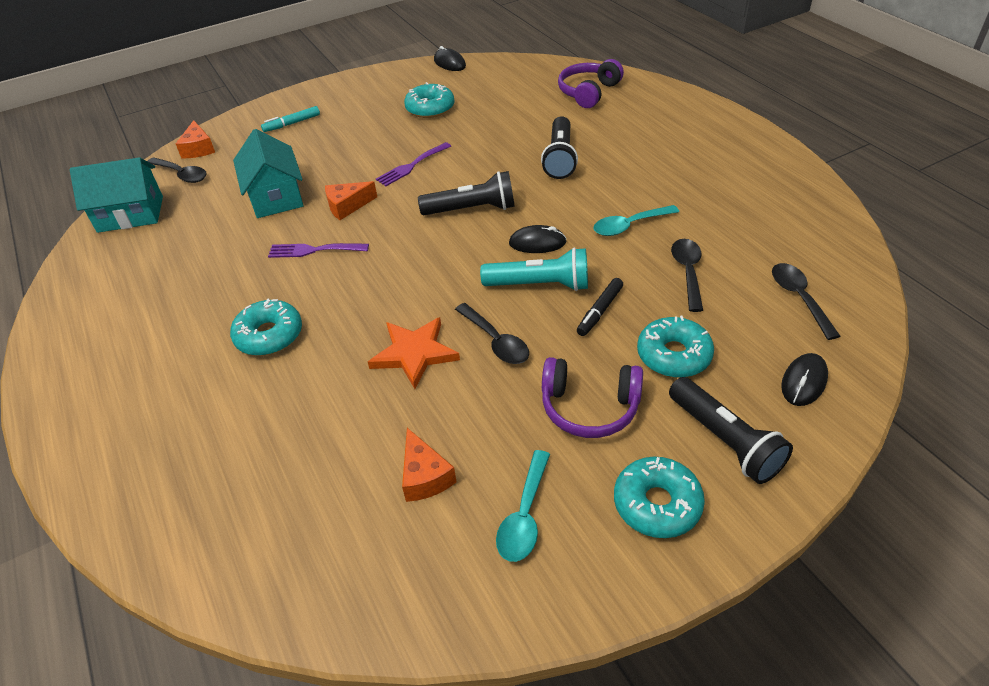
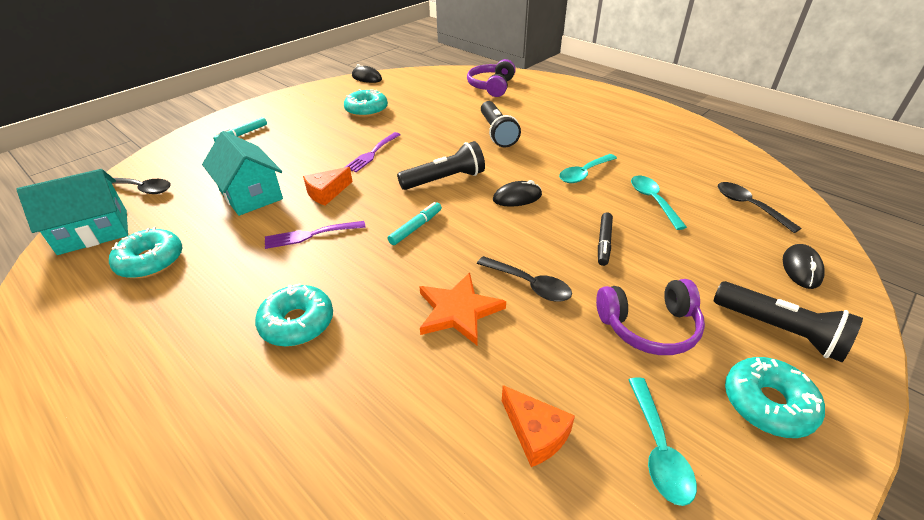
camera: 20 degrees left, 5 degrees down
orange cheese [176,120,215,158] -> none
turquoise flashlight [480,247,588,291] -> none
turquoise donut [637,316,714,378] -> turquoise donut moved to [109,227,183,278]
black spoon [671,239,703,312] -> turquoise spoon [631,176,687,230]
none -> turquoise marker [388,202,442,245]

